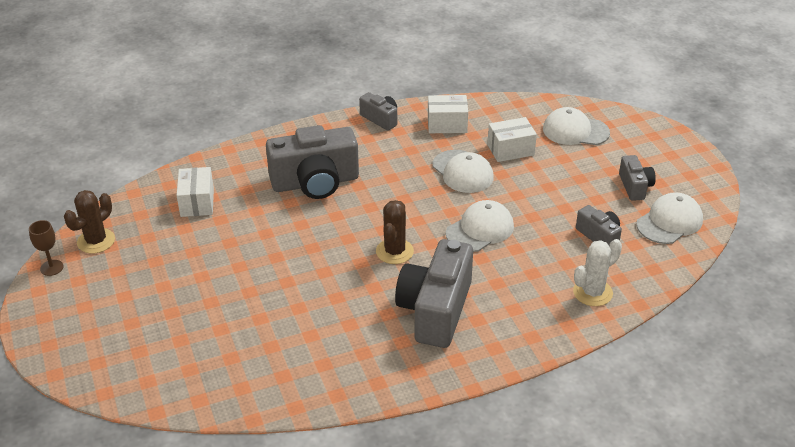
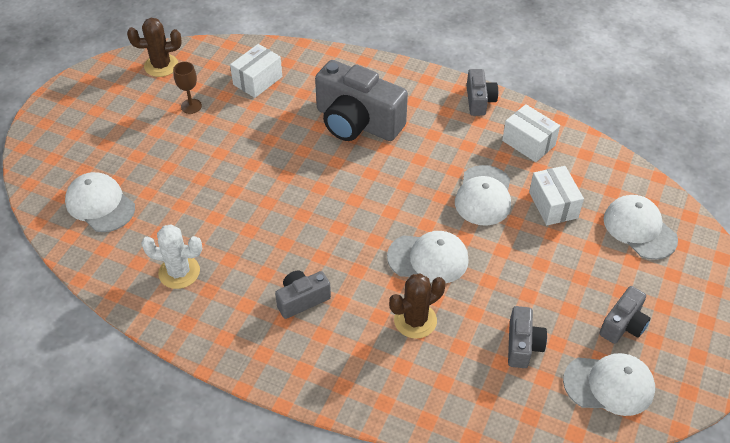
camera: 45 degrees right, 10 degrees up
brown goblet [29,220,63,276] -> brown goblet moved to [173,62,202,114]
brown cactus [376,200,414,264] -> brown cactus moved to [389,273,445,339]
grey camera [395,239,473,348] -> grey camera [275,270,331,319], size x0.50
white box [488,117,537,162] -> white box turned 45 degrees clockwise [529,166,584,225]
white cactus [573,239,622,306] -> white cactus moved to [141,224,202,289]
none -> white cap [65,172,135,232]

